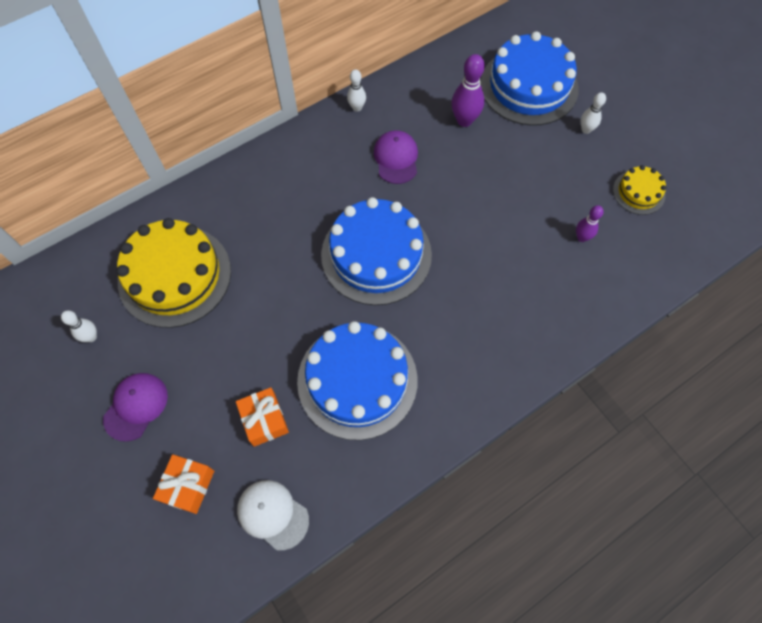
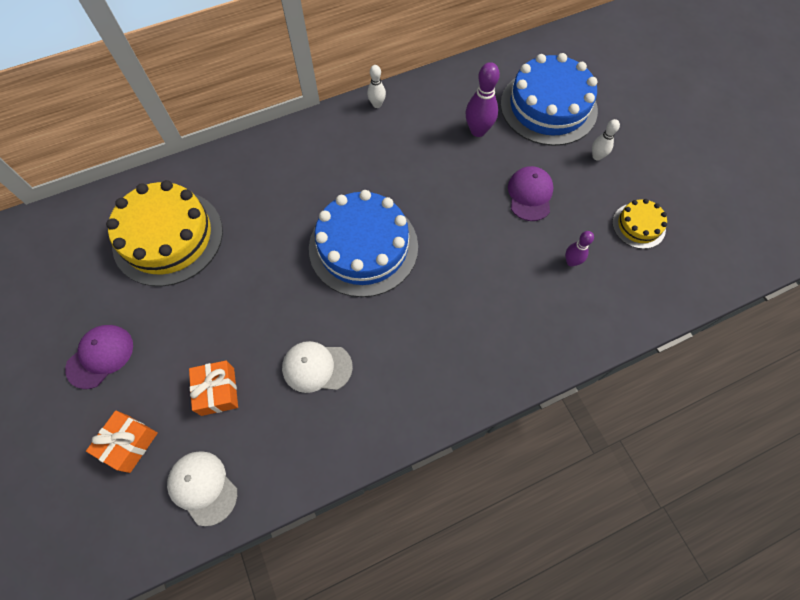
camera: 10 degrees right, 0 degrees up
white bowling pin [61,310,97,342] -> none
blue cake [297,321,418,440] -> white cap [282,341,353,393]
purple cap [374,130,418,184] -> purple cap moved to [508,166,554,221]

